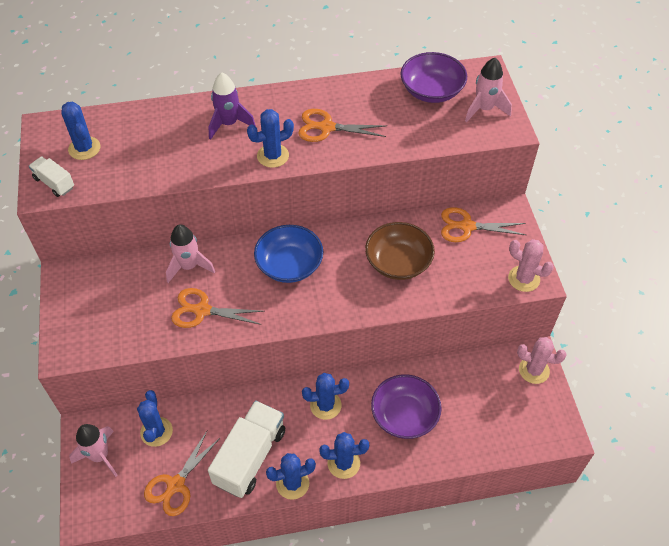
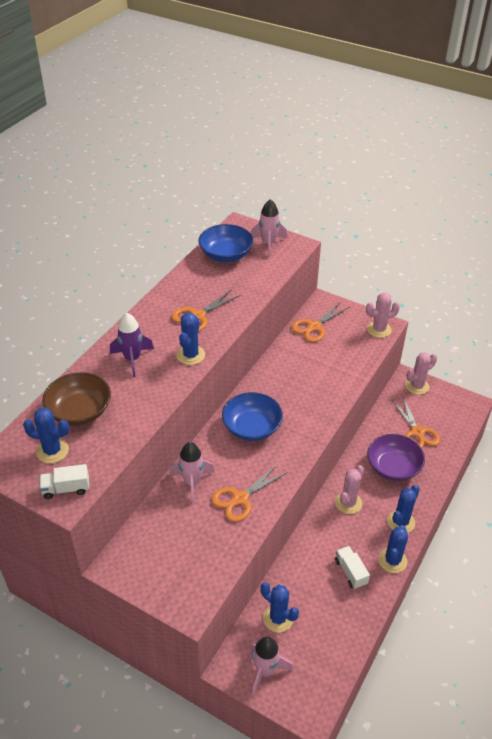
camera: 50 degrees left, 10 degrees down
orange scissors [144,431,221,516] -> orange scissors moved to [392,397,440,449]
white truck [208,400,285,498] -> white truck [335,546,370,589], size x0.52
blue cactus [302,373,349,420] -> pink cactus [335,465,364,514]
brown bowl [365,222,435,280] -> brown bowl moved to [42,372,111,426]
purple bowl [401,52,467,103] -> blue bowl [198,224,253,262]

